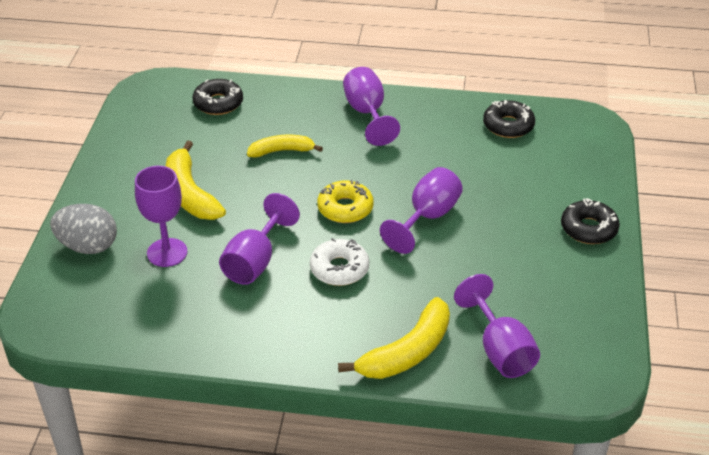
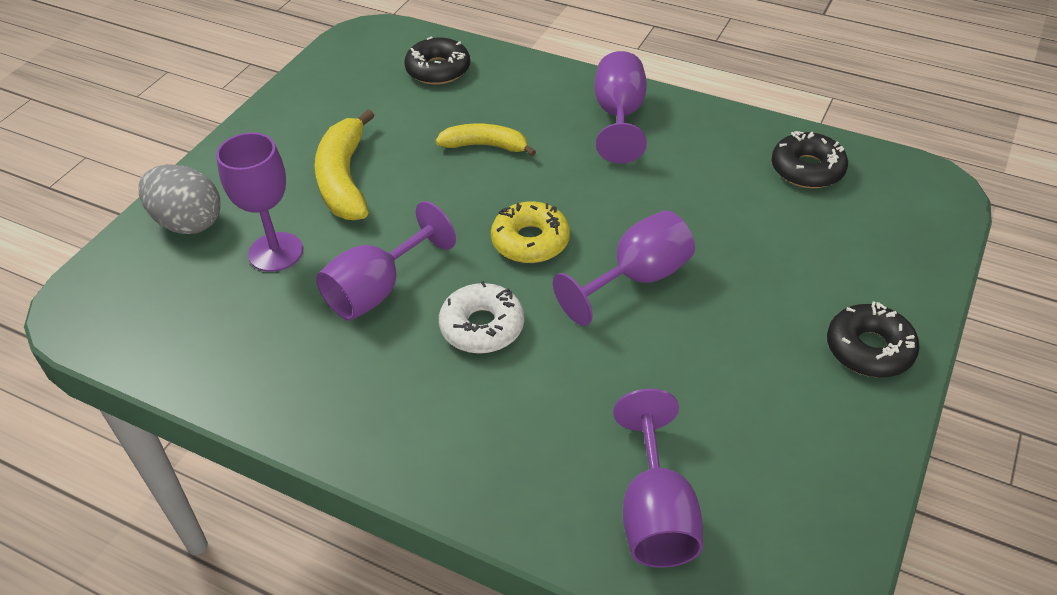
camera: 20 degrees right, 5 degrees up
yellow banana [338,297,450,379] -> none

